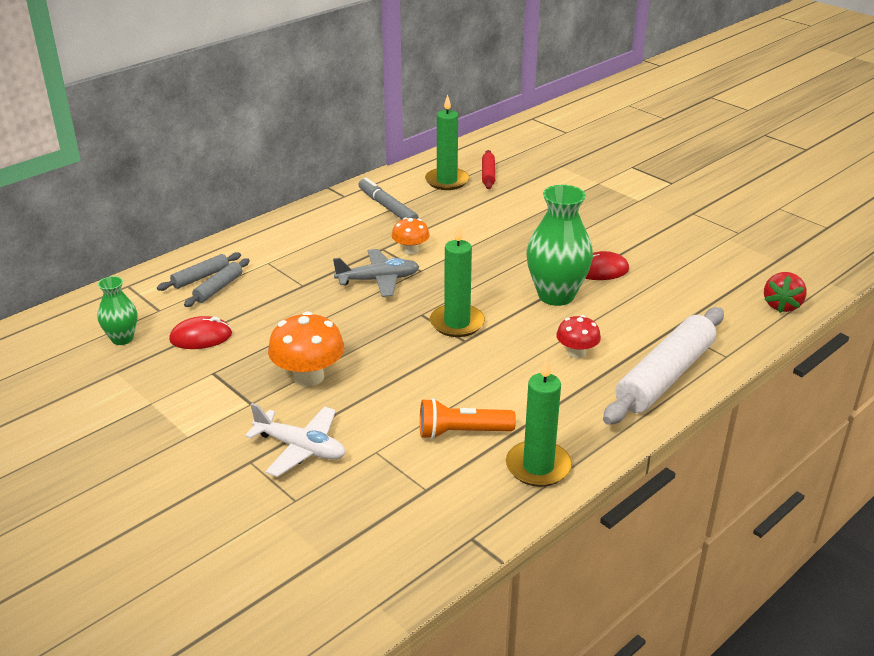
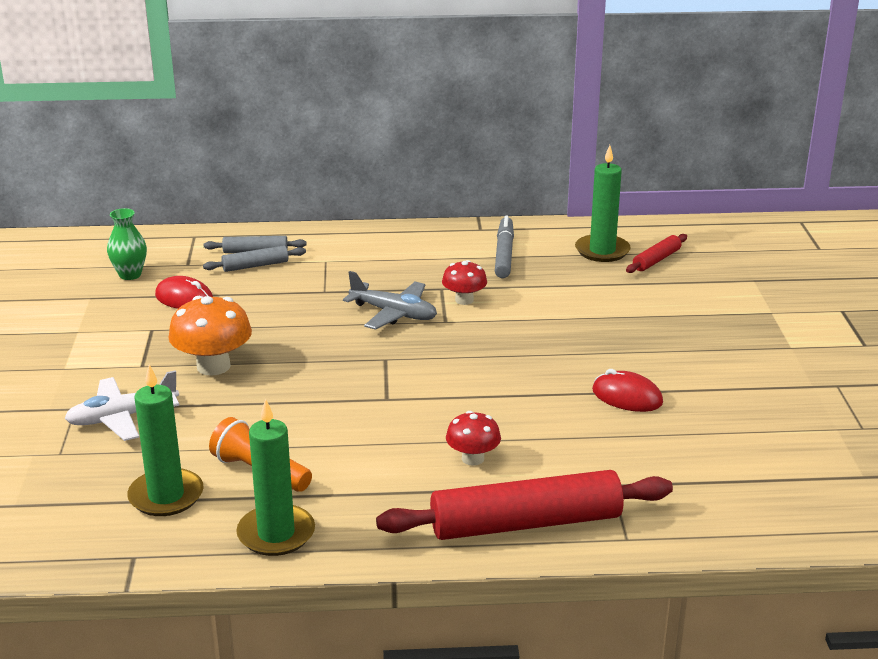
camera: 40 degrees right, 5 degrees down
white plane [245,403,345,477] -> white plane turned 90 degrees clockwise [64,370,180,441]
orange mushroom [392,217,430,255] -> red mushroom [442,260,487,305]
green candle [430,224,485,337] -> green candle moved to [127,364,204,516]
green vase [526,185,593,306] -> none
white rolling pin [603,307,724,425] -> red rolling pin [376,470,673,540]
red strawberry [764,272,807,313] -> none

